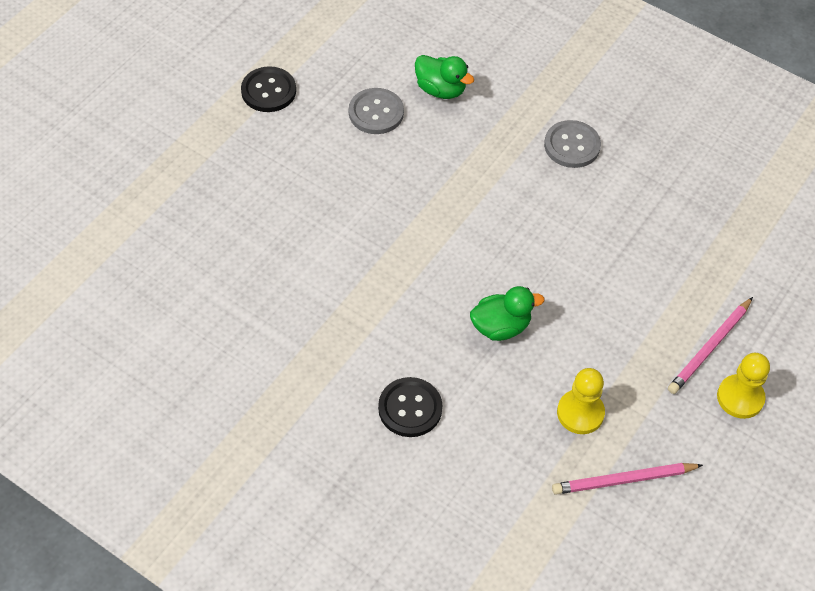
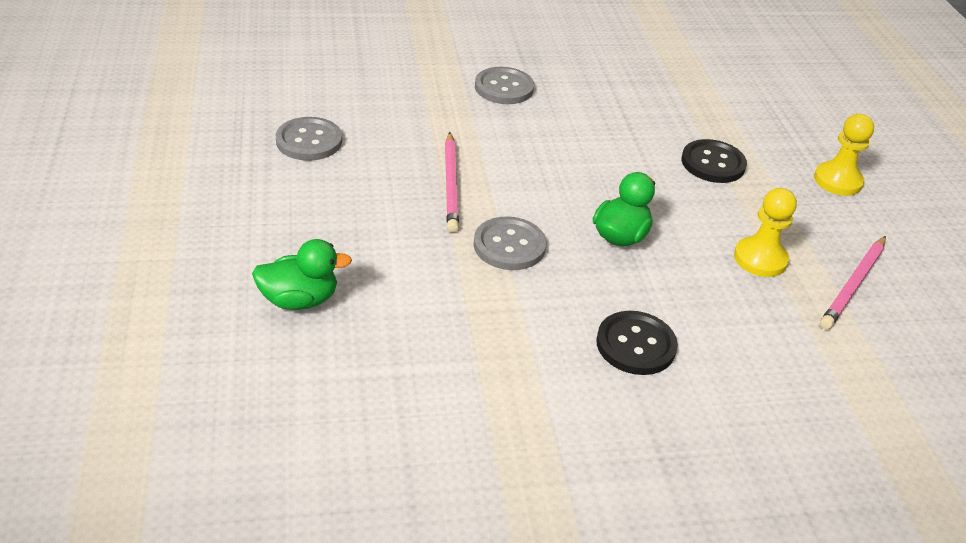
camera: 45 degrees left, 15 degrees down
black button [241,66,296,112] -> black button moved to [681,139,747,183]
green duck [415,55,474,99] -> green duck moved to [252,239,352,310]
pink pencil [668,297,753,394] -> pink pencil moved to [445,132,459,232]
none -> grey button [474,216,546,270]

